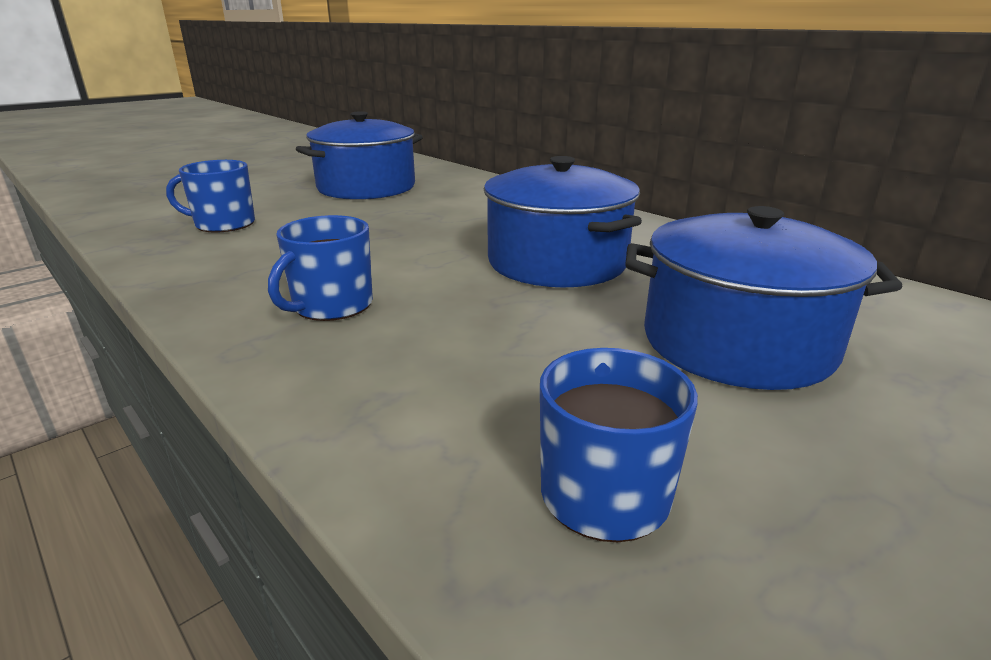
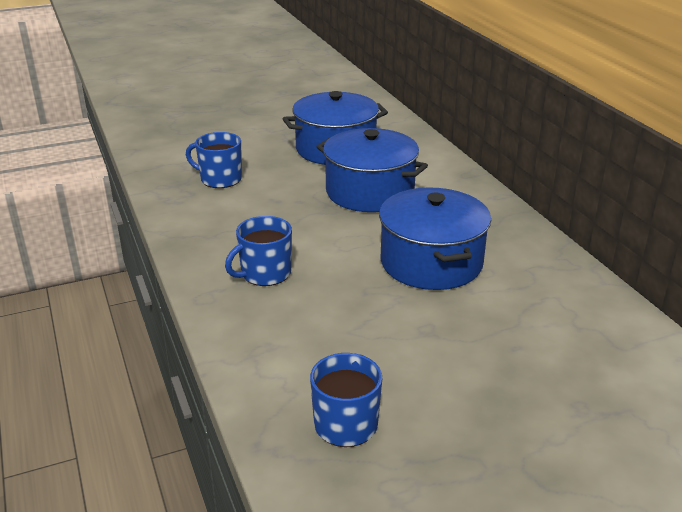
camera: 20 degrees right, 5 degrees up
blue pot [625,206,903,390] -> blue pot moved to [317,128,428,212]

